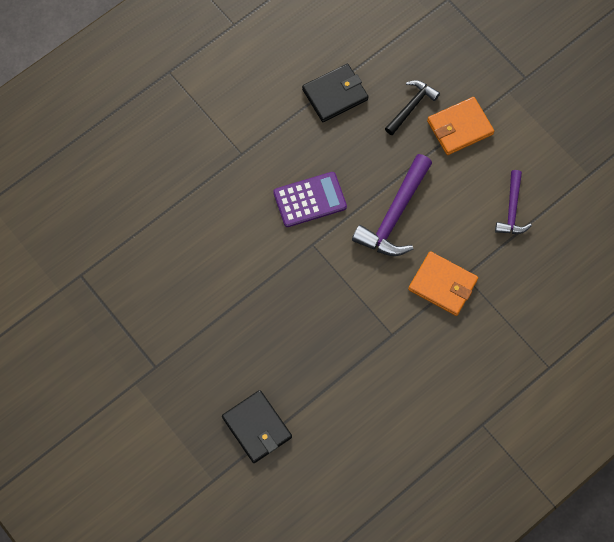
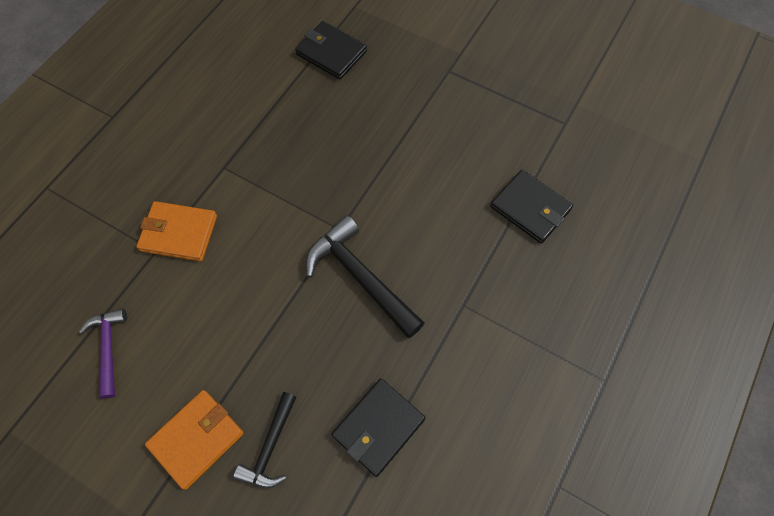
camera: 160 degrees right, 5 degrees down
purple calculator [273,172,347,227] -> black hammer [306,215,424,338]
purple hammer [352,154,432,256] -> none
none -> black wallet [490,170,573,244]

